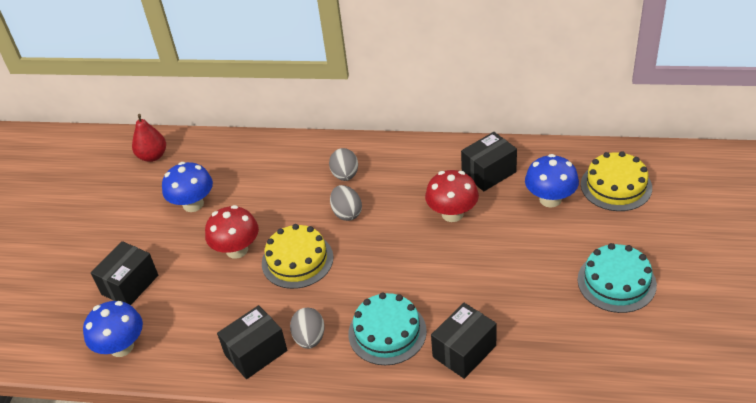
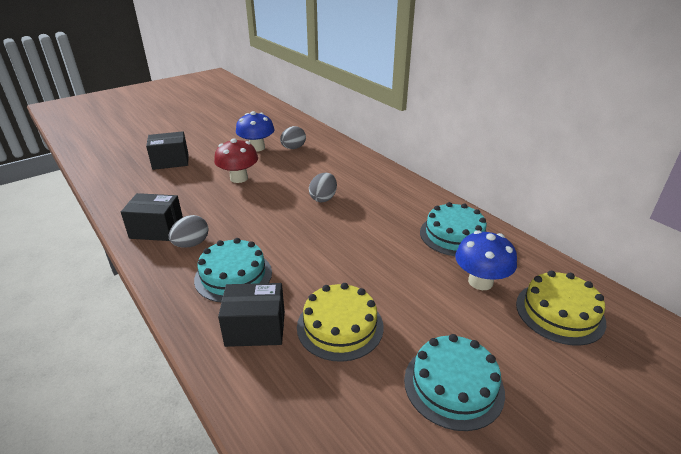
camera: 40 degrees right, 10 degrees down
blue mushroom [83,301,143,357] -> none
red pear [132,114,166,162] -> none
yellow cake [262,224,334,289] -> yellow cake moved to [297,283,384,362]
grey egg [329,148,358,181] -> grey egg moved to [280,126,306,149]
red mushroom [425,170,479,222] -> none
black box [461,132,517,191] -> turquoise cake [420,202,487,256]

